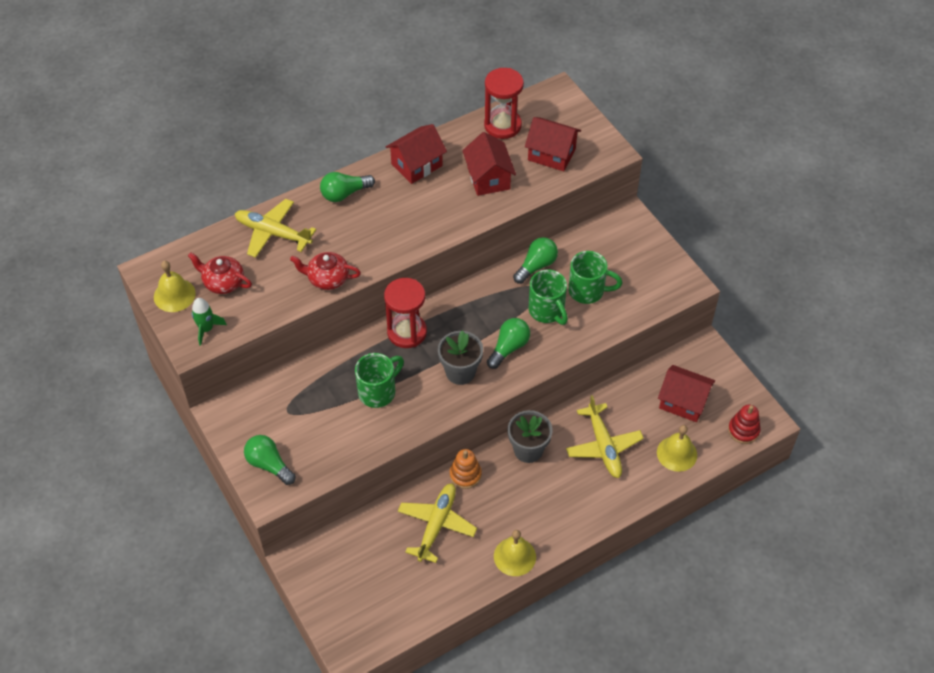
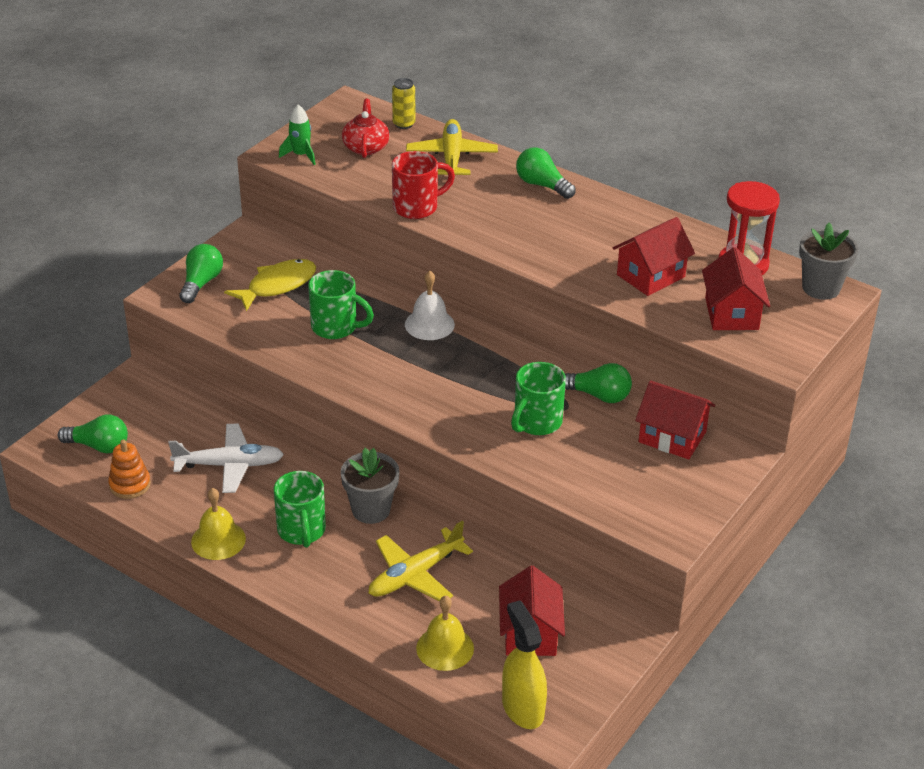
camera: 65 degrees right, 15 degrees down
yellow bell [154,261,196,312] -> none
red teapot [290,252,361,290] -> red mug [392,151,455,219]
red hourglass [384,278,427,348] -> white bell [405,271,455,340]
red house [386,124,447,184] -> red house moved to [635,381,715,459]
yellow plane [398,483,477,563] -> white plane [168,423,284,493]
grey flower pot [438,330,483,385] -> grey flower pot moved to [799,223,859,300]
orange stacking toy [450,449,482,489] -> orange stacking toy moved to [108,439,151,499]
green light bulb [487,318,530,369] -> green light bulb moved to [58,414,128,453]
green mug [568,251,622,304] -> green mug moved to [274,471,326,548]
red stacking toy [728,405,761,444] -> yellow spray bottle [502,600,547,729]
none -> yellow fish [224,259,316,311]
none -> yellow can [392,78,415,129]

